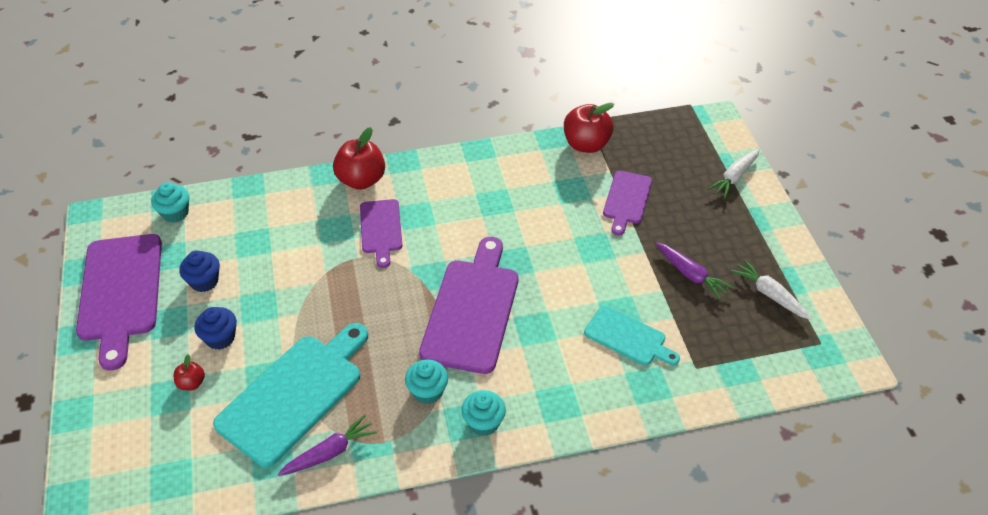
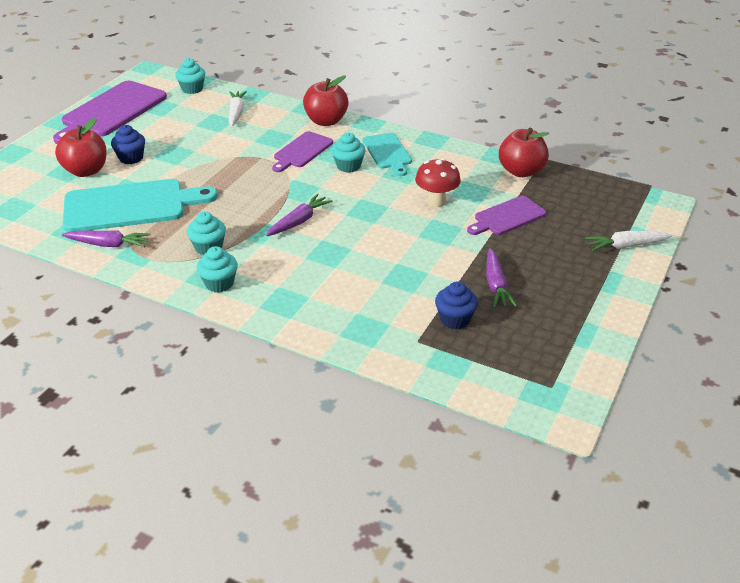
camera: 40 degrees right, 10 degrees down
red apple [174,354,205,391] -> red apple [55,118,106,177], size x2.03
blue cupcake [179,250,220,292] -> blue cupcake moved to [435,281,478,329]
purple cutting board [419,237,518,374] -> purple carrot [266,194,333,236]
turquoise cutting board [584,306,680,365] -> turquoise cutting board moved to [363,133,412,176]
white carrot [731,259,812,320] -> white carrot moved to [229,91,247,127]
none -> turquoise cupcake [331,133,366,173]
none -> red mushroom [415,158,461,207]

